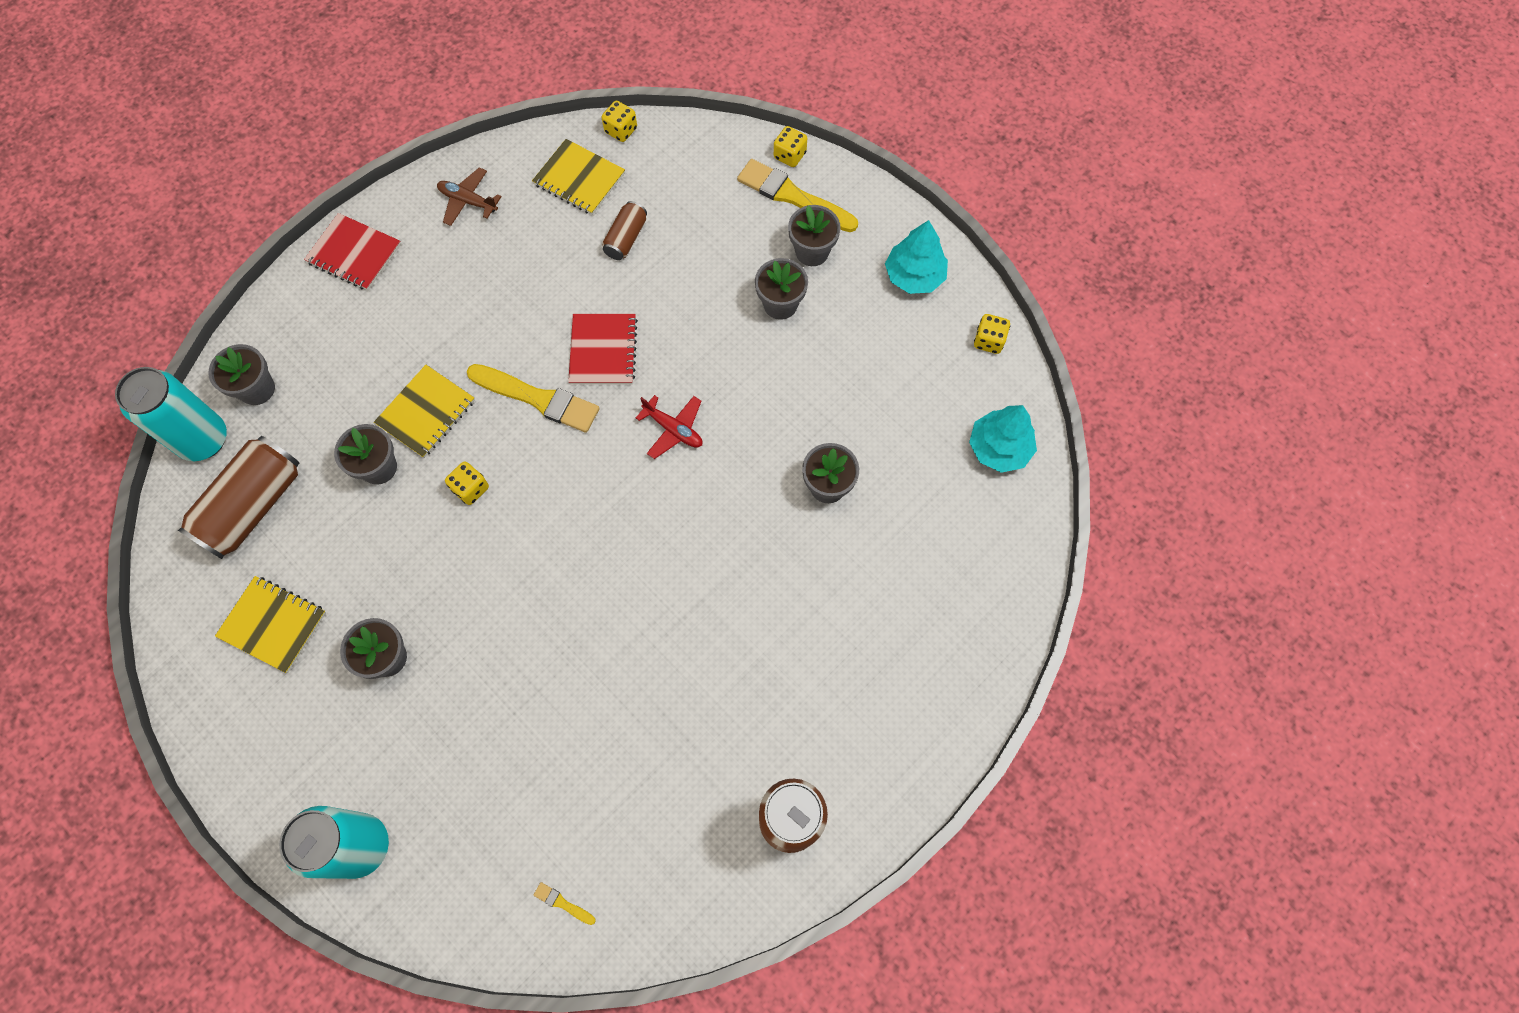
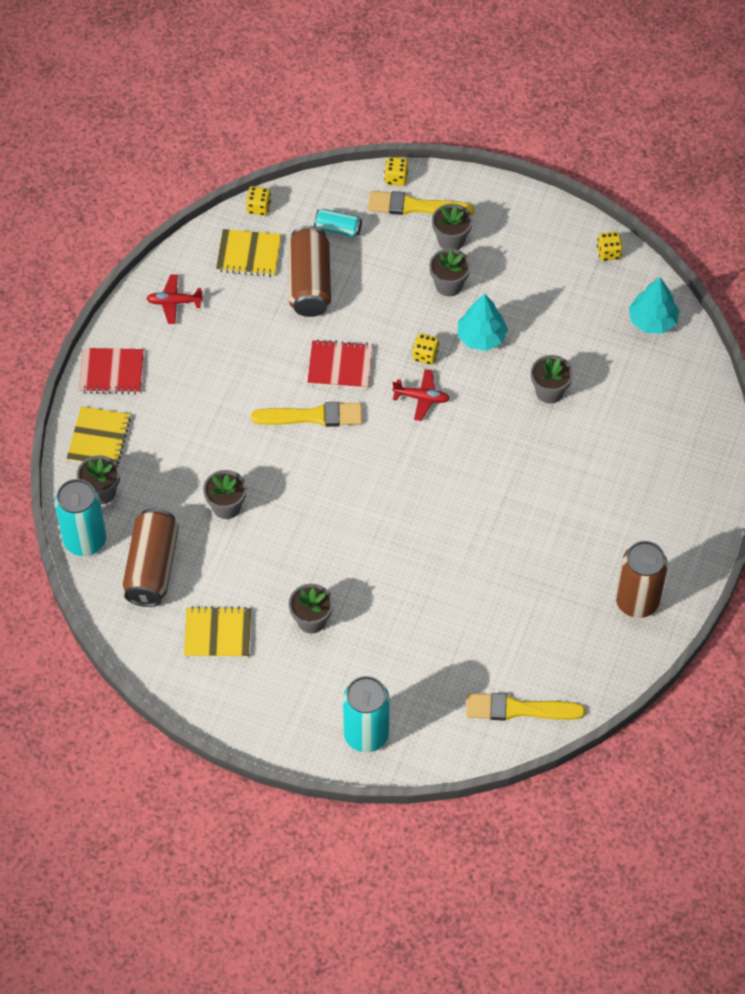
camera: 25 degrees left, 10 degrees down
yellow notebook [374,365,475,458] -> yellow notebook moved to [66,406,131,464]
brown plane [437,167,502,226] -> red plane [146,274,203,324]
yellow dice [445,461,489,505] -> yellow dice moved to [413,333,439,365]
yellow brush [534,882,596,925] -> yellow brush [466,693,586,721], size x2.45
red notebook [568,314,638,384] -> red notebook turned 60 degrees counterclockwise [307,339,373,389]
brown can [602,201,647,260] -> brown can [288,226,331,317], size x1.90
turquoise tree [885,220,948,294] -> turquoise tree moved to [458,294,508,351]
none -> turquoise can [314,209,362,237]

